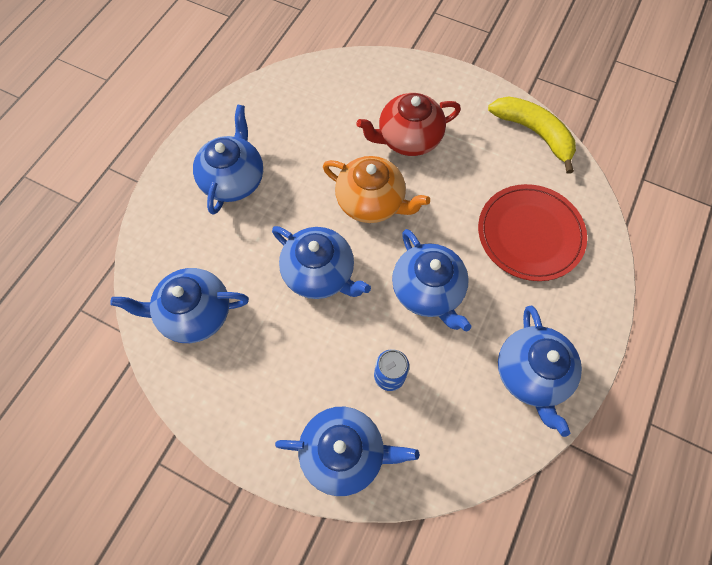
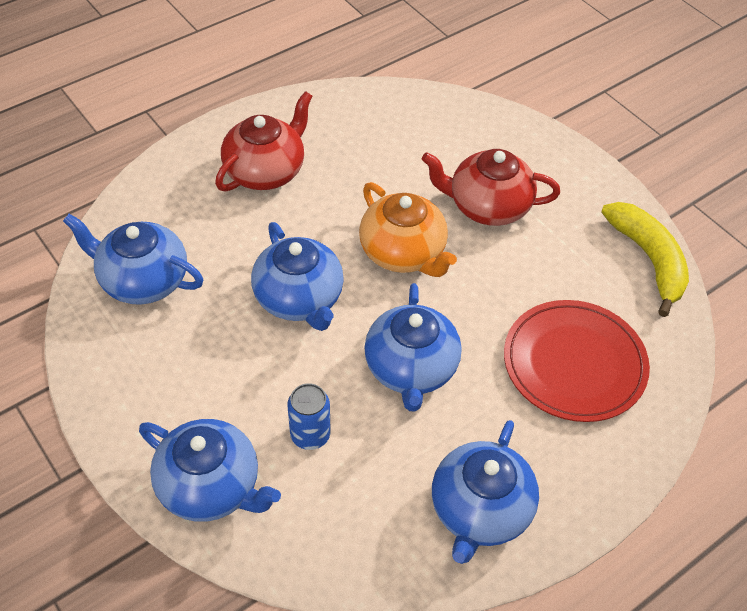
camera: 25 degrees right, 15 degrees down
blue teapot [193,104,263,215] -> red teapot [215,91,313,192]

